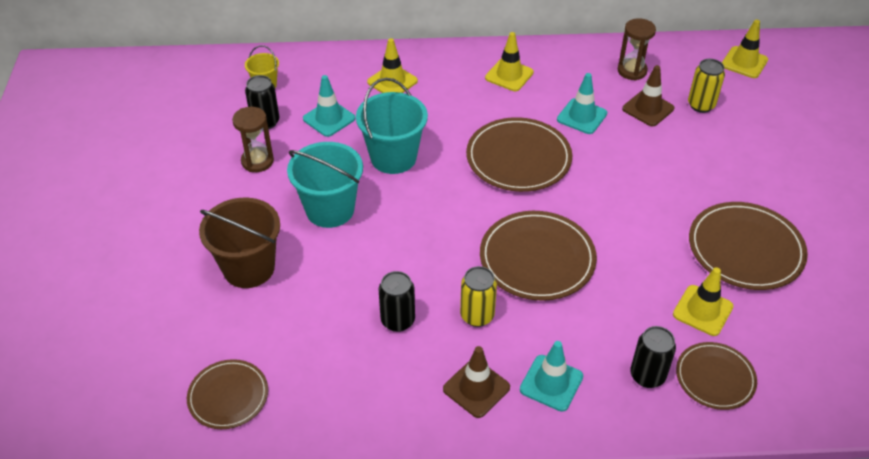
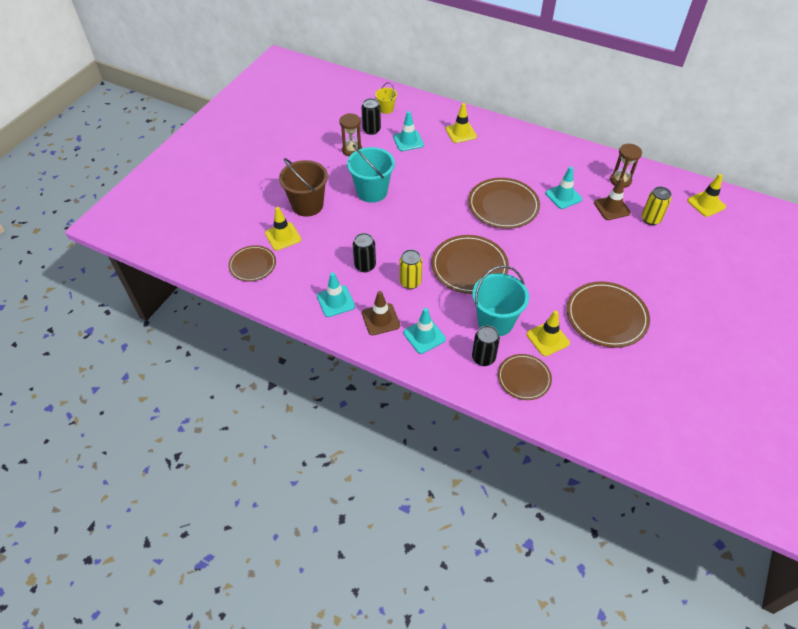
camera: 30 degrees right, 5 degrees up
turquoise bucket [356,78,428,174] -> turquoise bucket moved to [472,266,529,336]
yellow traffic cone [485,32,534,91] -> yellow traffic cone moved to [265,207,301,251]
none -> turquoise traffic cone [317,272,355,317]

